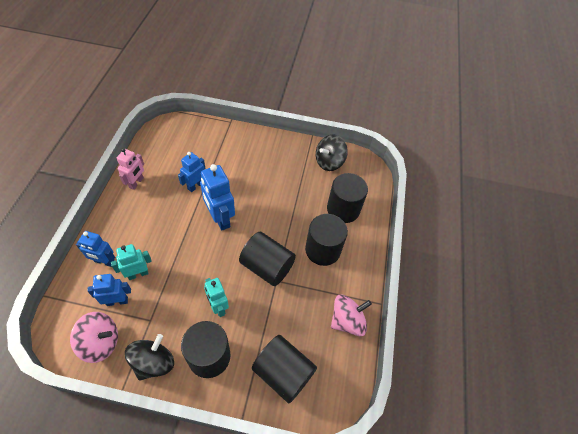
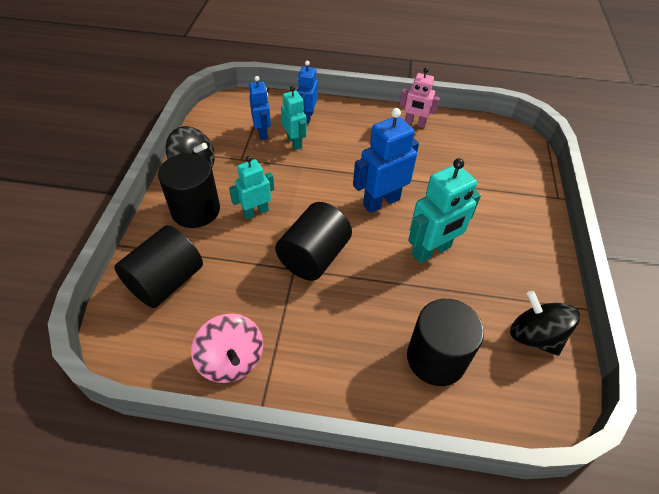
camera: 90 degrees right, 5 degrees down
pink spinning top [70,312,118,363] -> none
blue robot [178,152,205,192] -> none
black cylinder [305,214,348,266] -> none
none -> turquoise robot [408,158,481,263]

